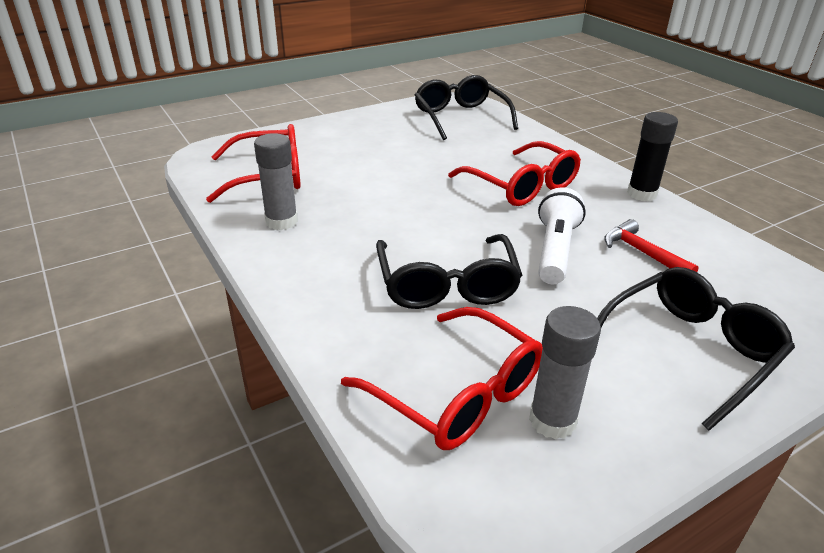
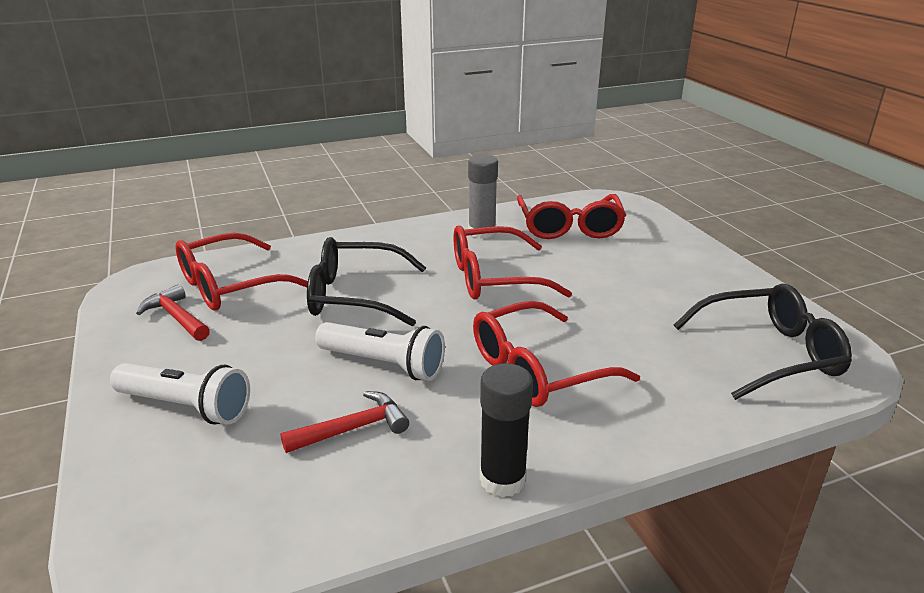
camera: 100 degrees right, 5 degrees down
grey glue stick [529,306,601,440] -> red hammer [136,284,210,341]
black glasses [597,267,795,431] -> white flashlight [110,363,250,425]
none -> red glasses [453,225,572,300]

